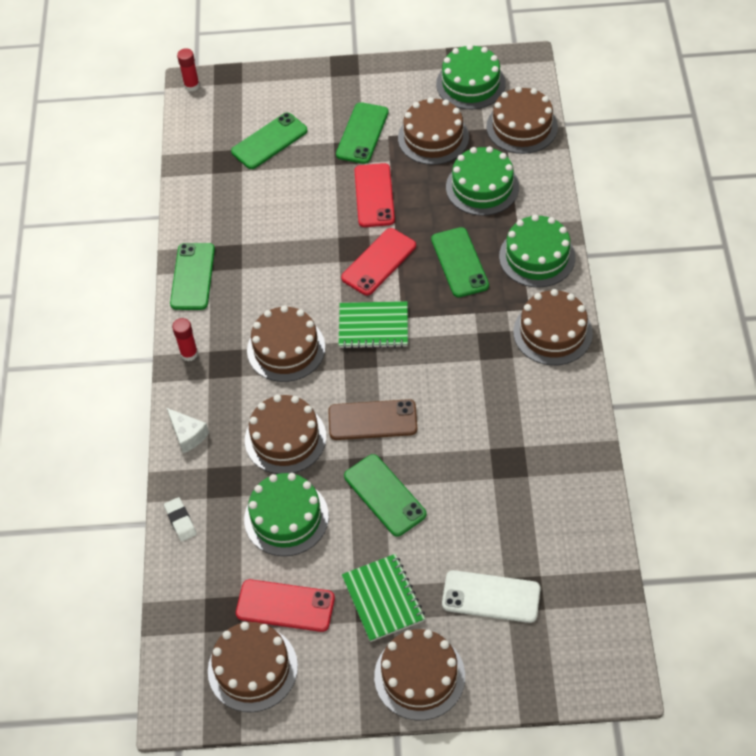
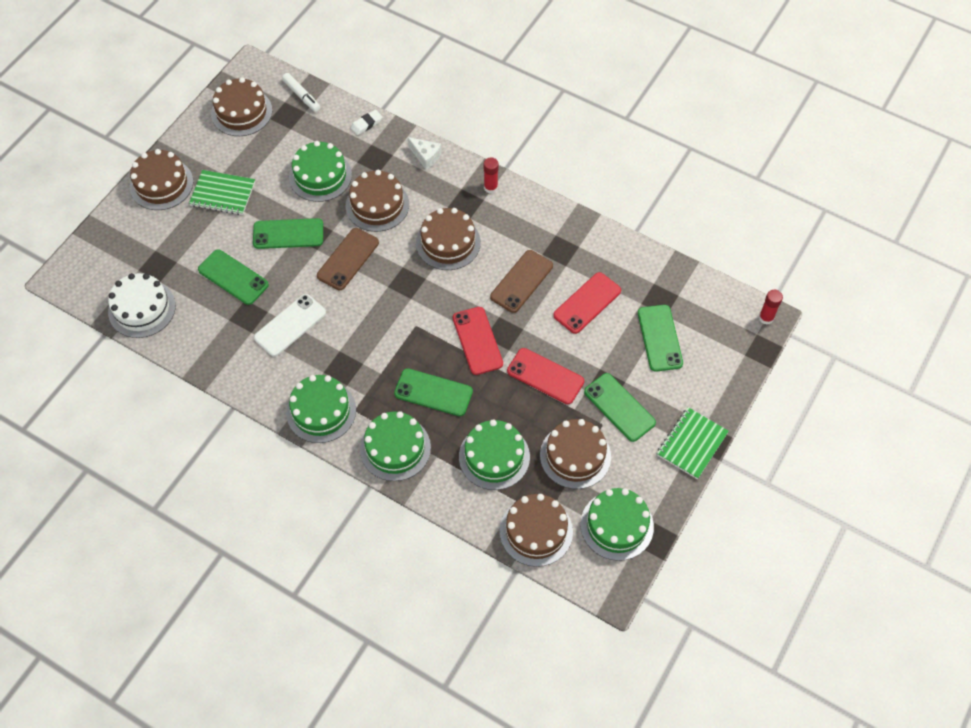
camera: 120 degrees right, 5 degrees up
white eraser [164,497,196,542] -> white eraser turned 45 degrees counterclockwise [351,110,382,135]
white cheese [167,408,209,453] -> white cheese turned 135 degrees counterclockwise [407,137,441,169]
green phone [170,243,215,310] -> green phone moved to [198,249,269,305]
red phone [236,579,335,632] -> red phone moved to [553,272,621,334]
green notebook [339,301,408,349] -> green notebook moved to [657,407,729,479]
white phone [442,570,541,623] -> white phone moved to [254,294,326,356]
brown cake [513,289,593,365] -> green cake [286,375,356,443]
none -> white cake [108,273,176,338]
none -> white marker [282,73,320,112]
none -> brown phone [490,250,553,313]

